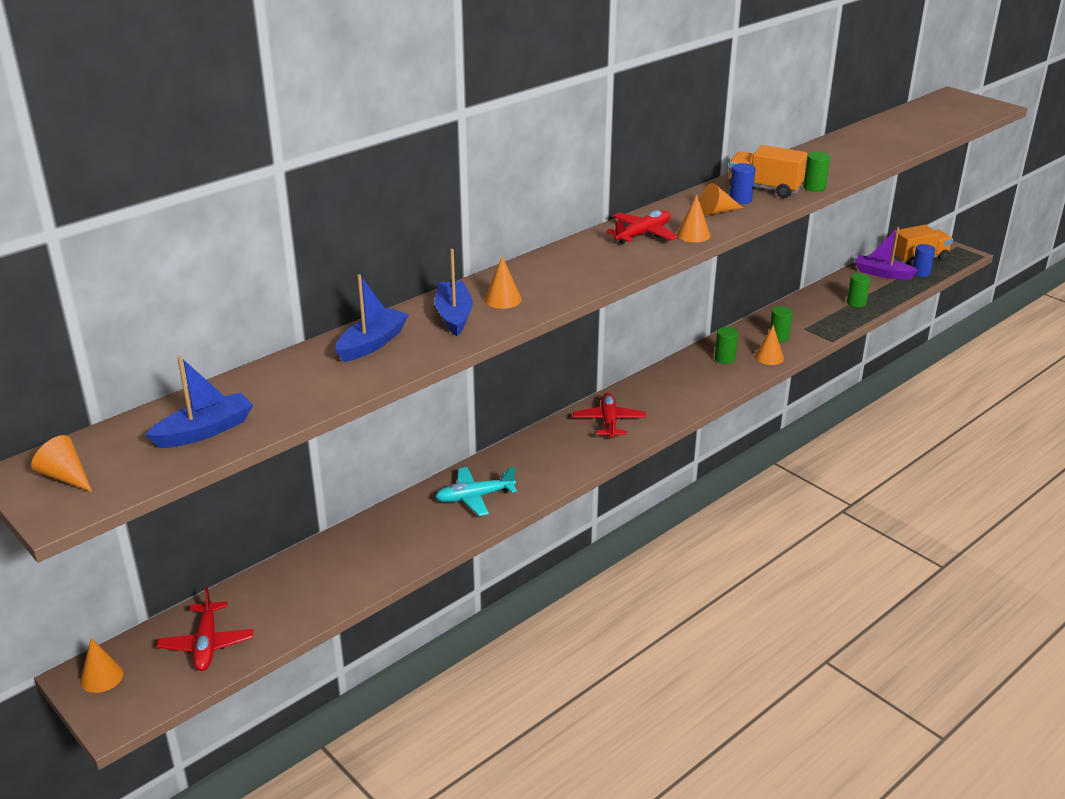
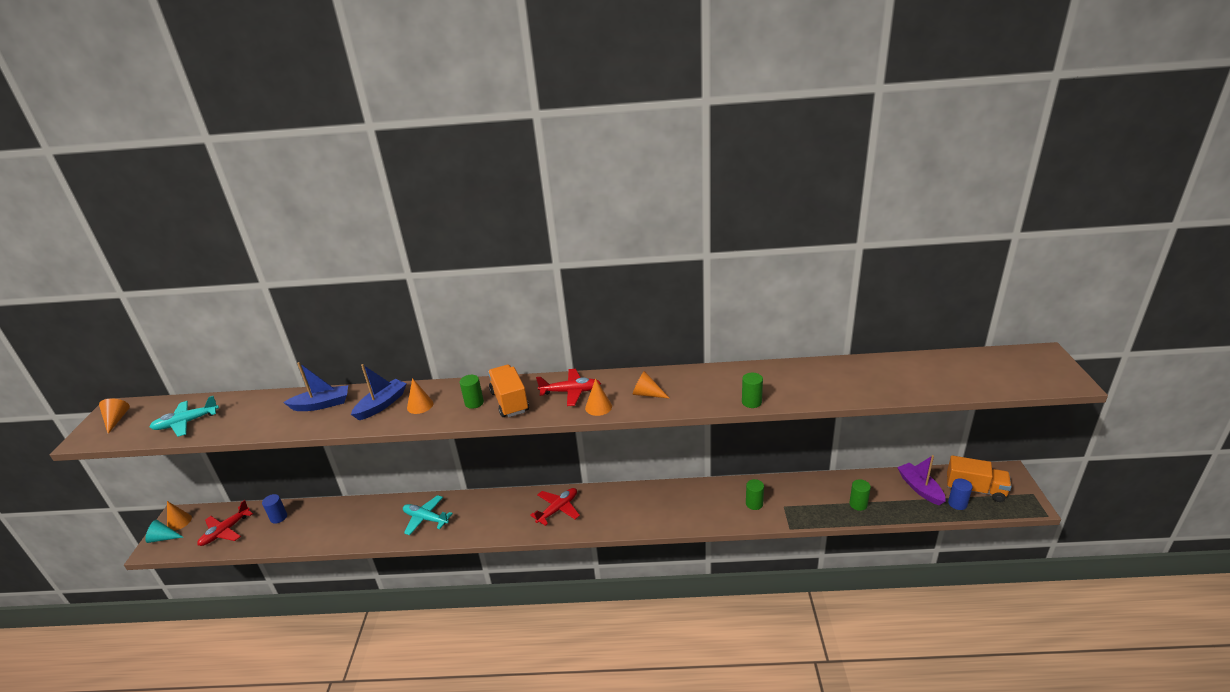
camera: 45 degrees right, 0 degrees up
blue boat [146,356,253,448] -> turquoise plane [150,396,219,437]
green cylinder [715,327,738,364] -> green cylinder moved to [460,375,484,409]
orange truck [729,145,808,198] -> orange truck moved to [488,365,529,417]
blue cylinder [729,163,755,204] -> blue cylinder moved to [262,494,287,524]
orange cone [755,325,784,365] -> none
none -> turquoise cone [145,520,183,543]

